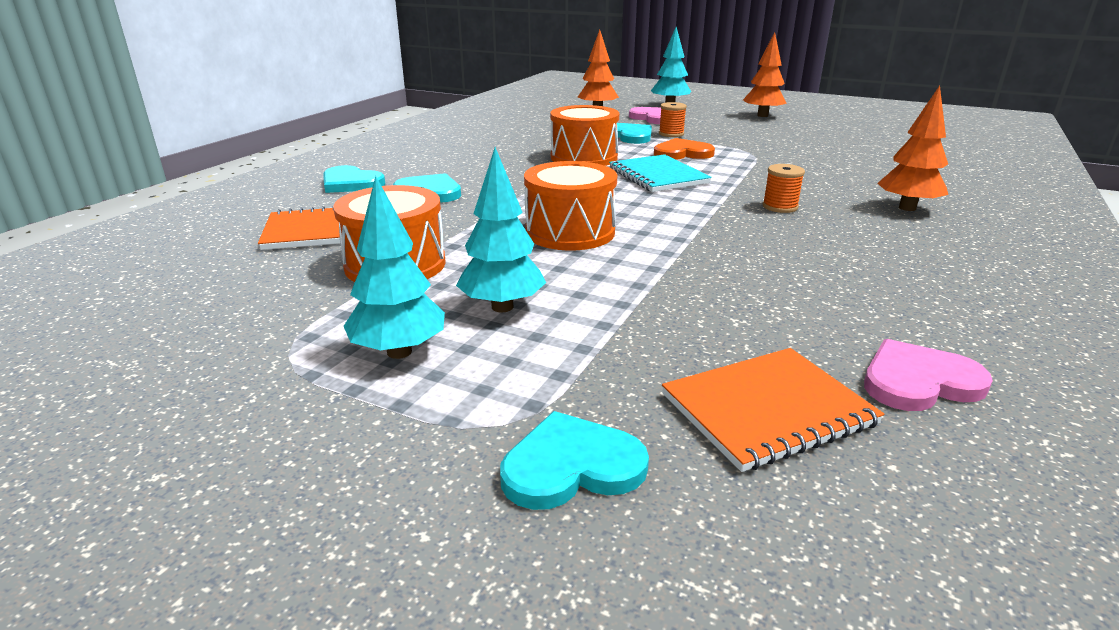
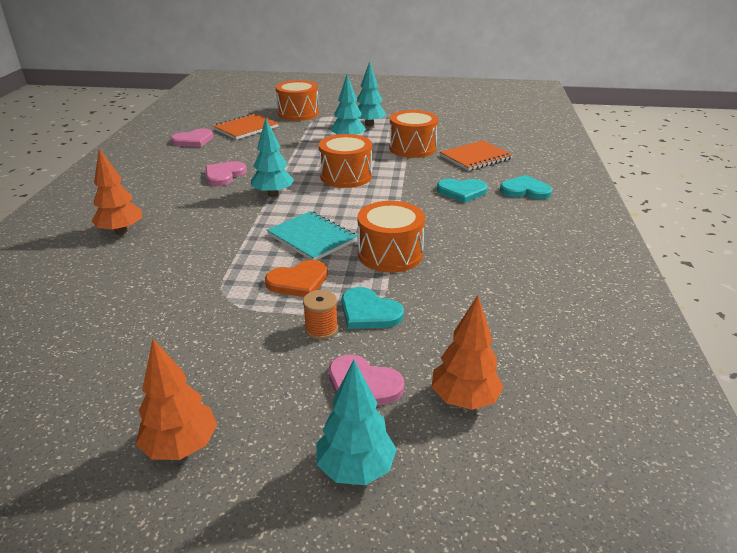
camera: 160 degrees right, 5 degrees up
turquoise heart [500,411,649,510] -> orange drum [275,80,319,121]
orange spool [763,164,805,213] -> none
none -> pink heart [206,161,247,186]
none -> turquoise tree [251,118,294,197]

